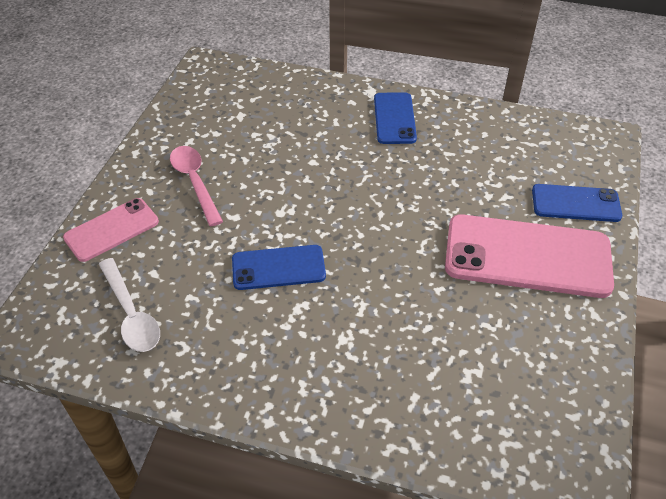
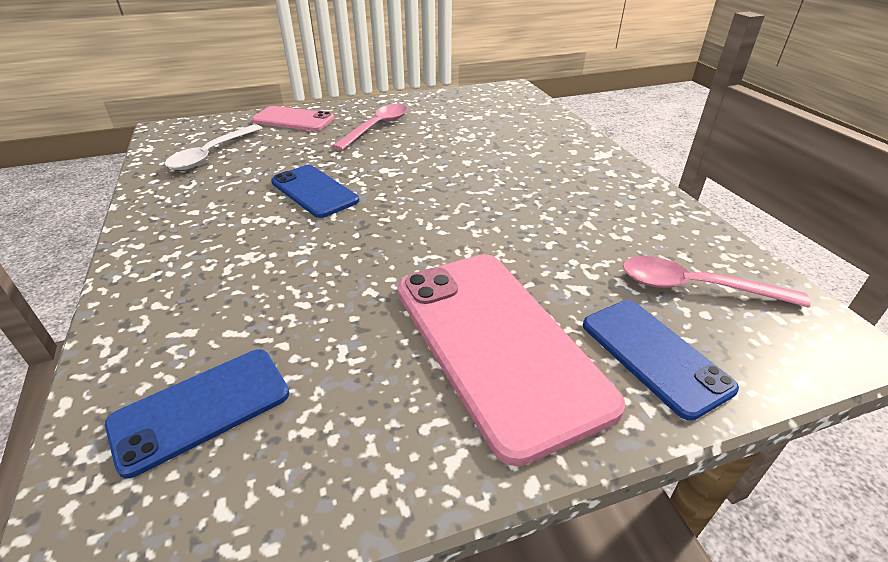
camera: 55 degrees right, 10 degrees down
blue phone [374,92,417,144] -> blue phone moved to [105,349,289,478]
none -> pink spoon [623,256,811,307]

